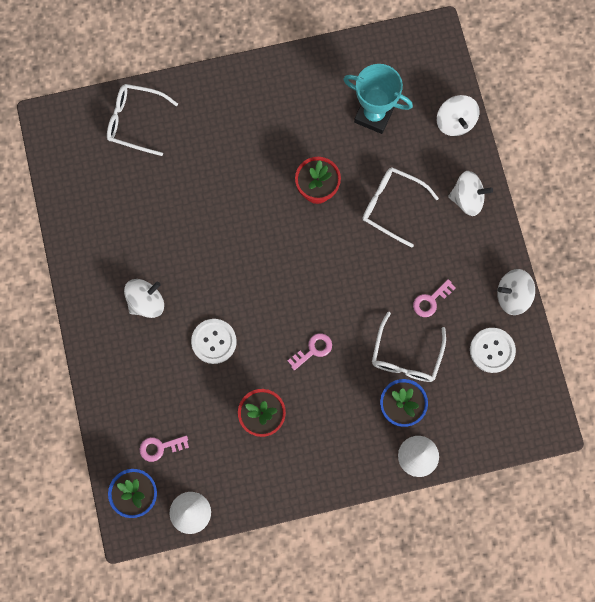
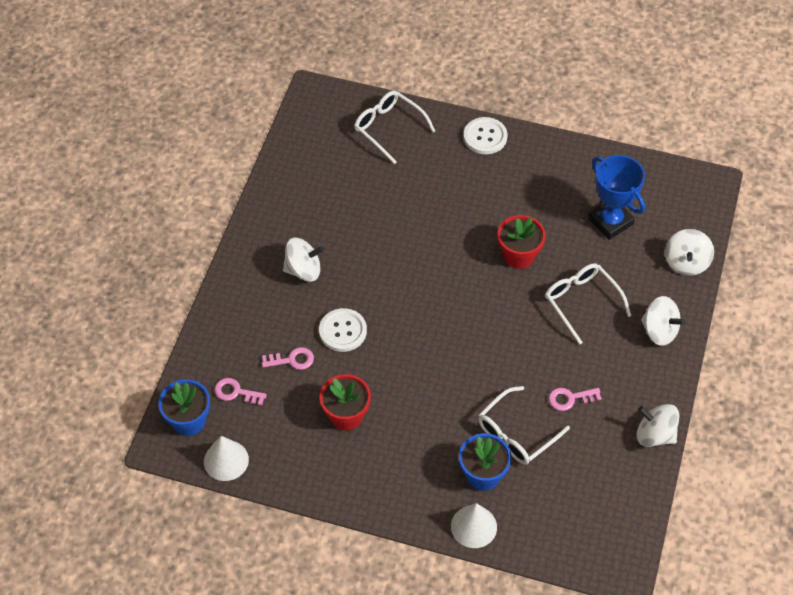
camera: 30 degrees right, 20 degrees down
pink key [288,333,332,371] -> pink key moved to [262,347,314,370]
turquoise trophy [343,64,413,134] -> blue trophy [588,155,645,240]
white button [470,328,516,373] -> white button moved to [464,117,507,154]

